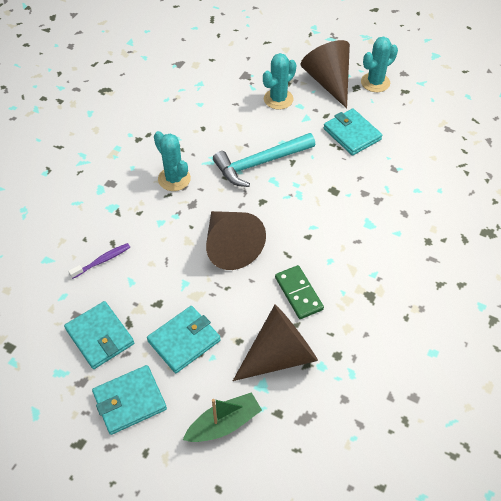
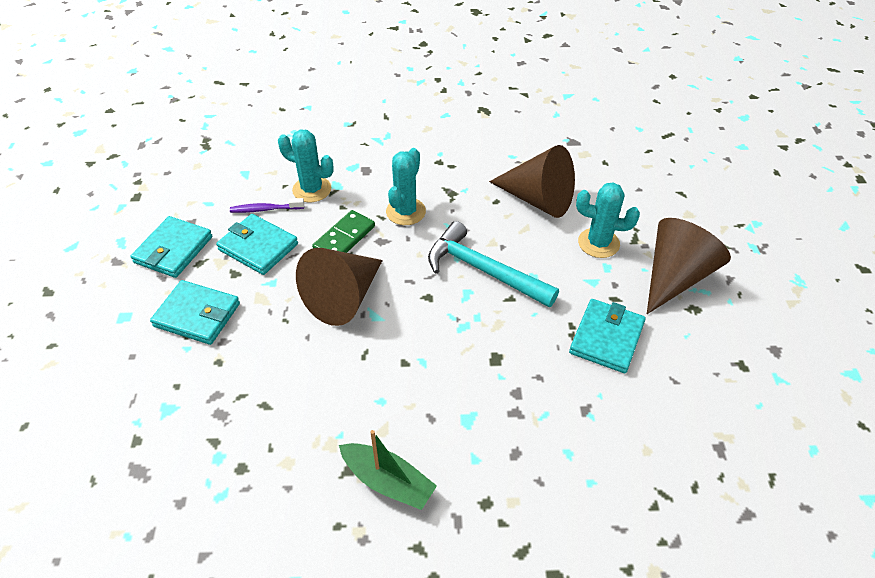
camera: 60 degrees right, 5 degrees down
purple toothbrush [68,243,130,279] -> purple toothbrush turned 150 degrees clockwise [230,198,304,213]
turquoise wallet [92,365,167,435] -> turquoise wallet moved to [216,214,298,275]
green boat [183,392,262,442] -> green boat moved to [339,430,437,510]
brown cone [233,305,318,381] -> brown cone moved to [489,145,575,218]
green domino [275,265,324,319] -> green domino moved to [312,210,375,253]
turquoise cactus [361,37,398,92] -> turquoise cactus moved to [278,130,334,202]

